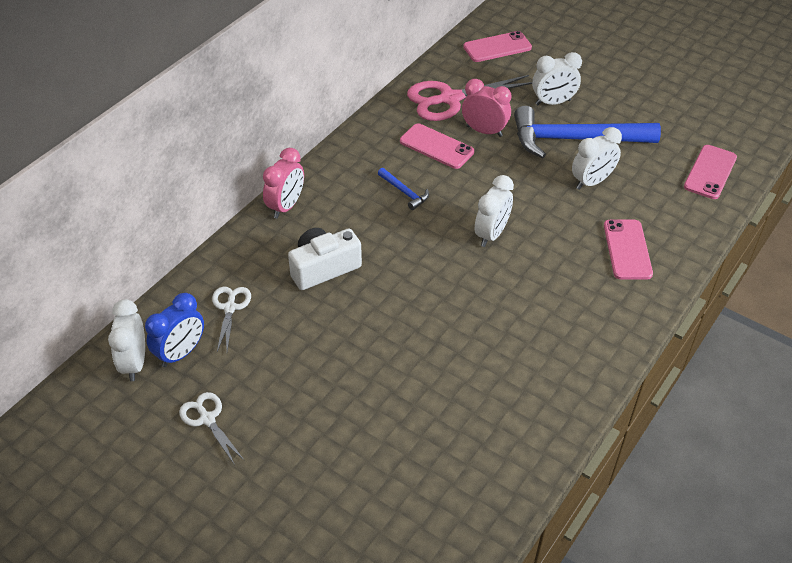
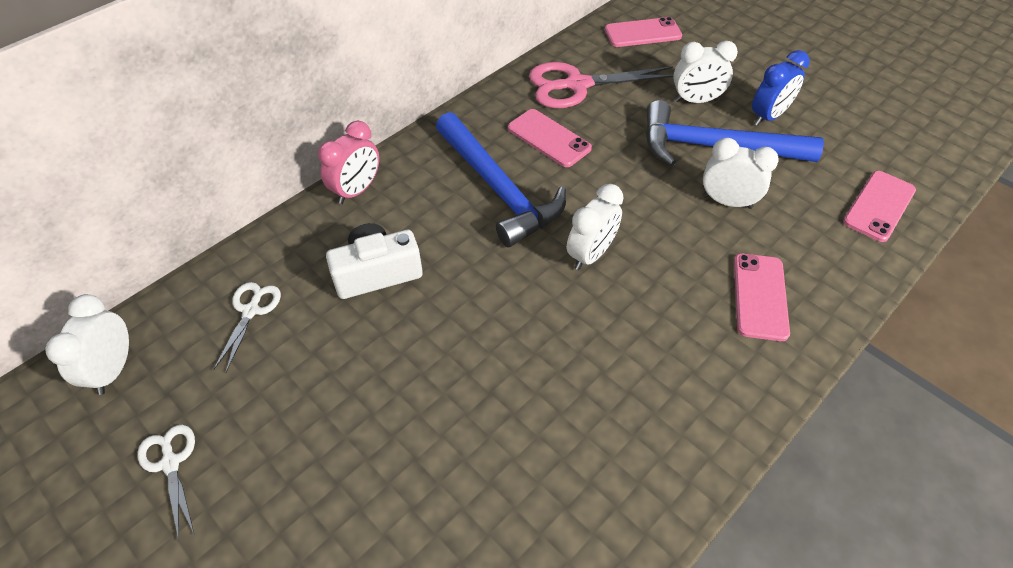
camera: 10 degrees right, 5 degrees up
blue clock [145,293,204,367] -> blue clock moved to [752,50,810,126]
blue hammer [378,168,429,210] -> blue hammer [436,112,566,247], size x2.41
pink clock [462,79,511,137] -> none
white clock [572,127,622,190] -> white clock turned 135 degrees counterclockwise [703,138,779,209]

